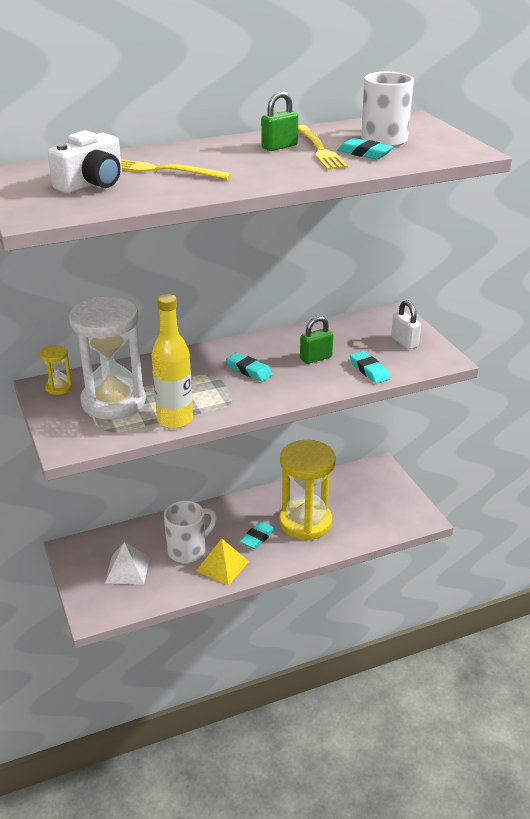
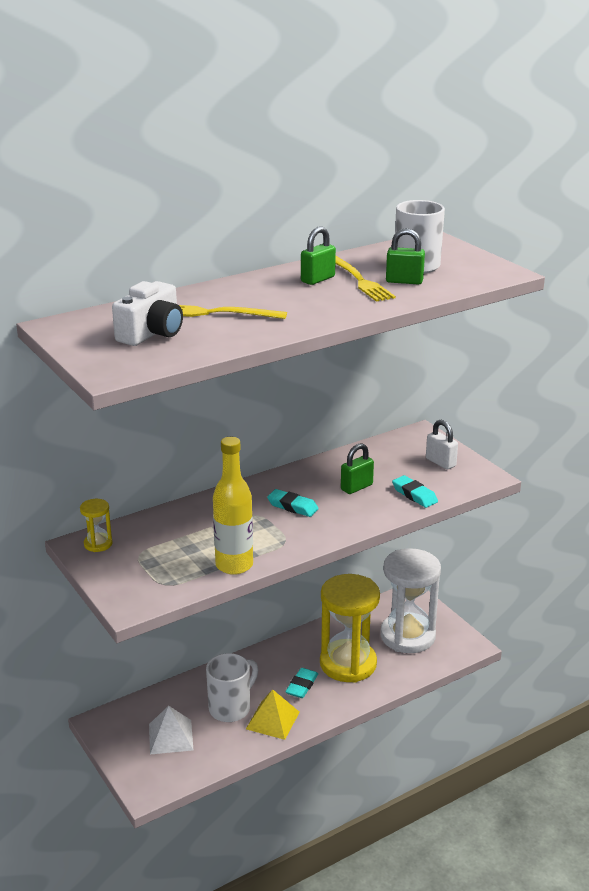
camera: 10 degrees left, 5 degrees down
white hourglass [69,297,146,420] -> white hourglass moved to [380,548,441,653]
turquoise eraser [337,138,393,159] -> green padlock [386,228,425,284]

